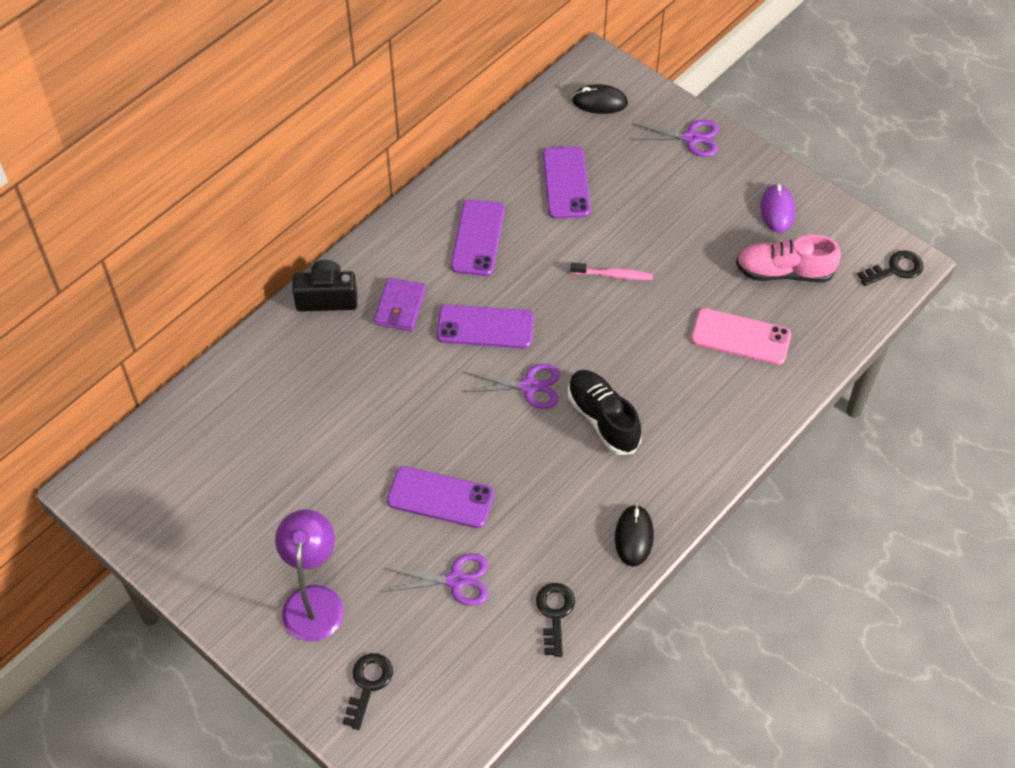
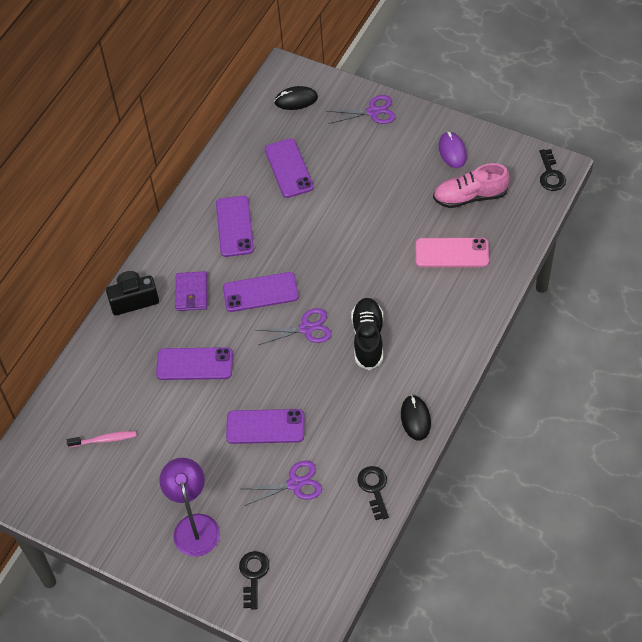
camera: 10 degrees left, 0 degrees up
black shoe [568,370,642,455] -> black shoe turned 45 degrees clockwise [351,298,383,370]
pink toothbrush [570,262,653,280] -> pink toothbrush moved to [67,431,137,447]
black key [858,250,924,286] -> black key turned 120 degrees clockwise [539,149,566,191]
none -> purple phone [156,347,233,380]

